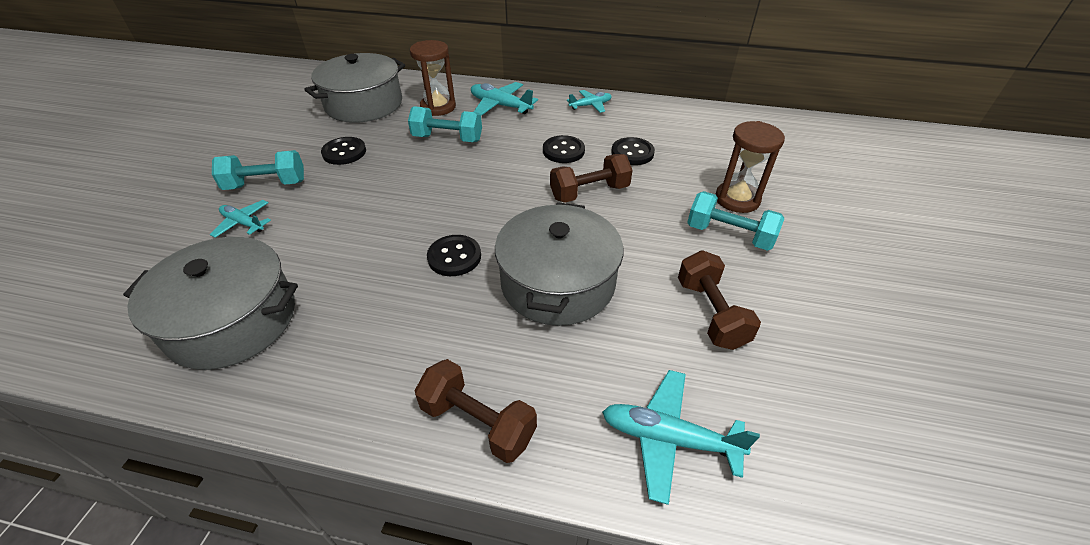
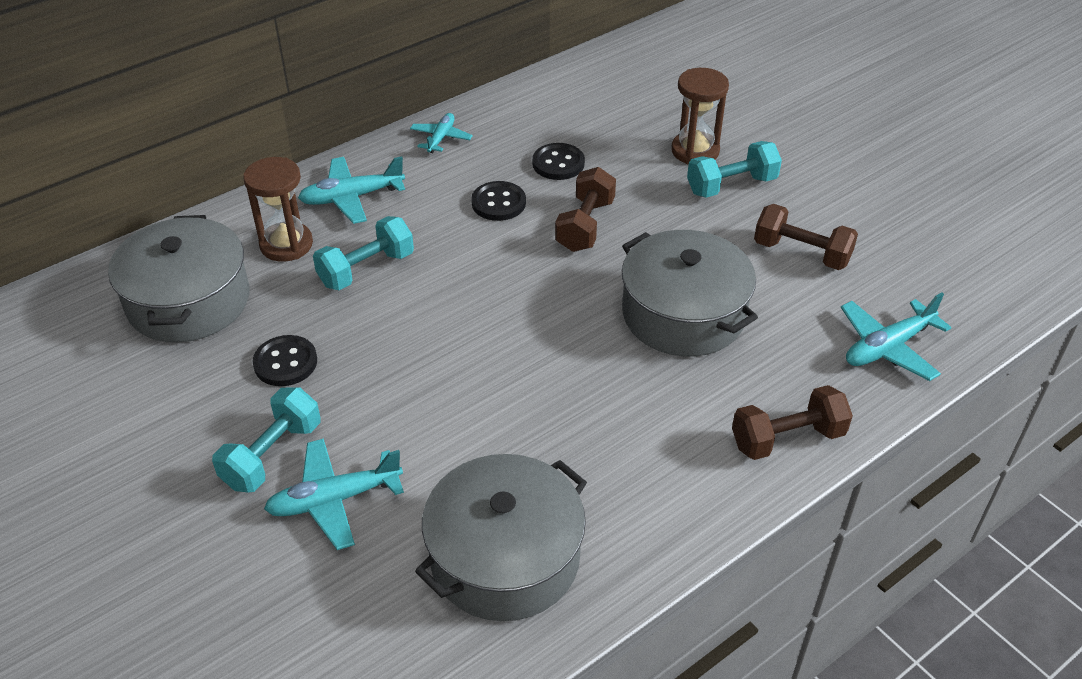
camera: 50 degrees left, 0 degrees up
turquoise plane [210,200,271,238] -> turquoise plane [264,438,404,550], size x1.57
black button [427,235,481,276] -> none

